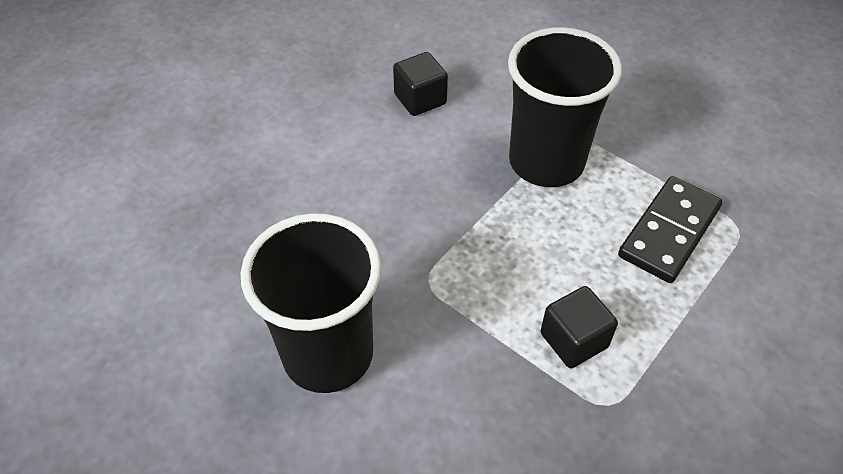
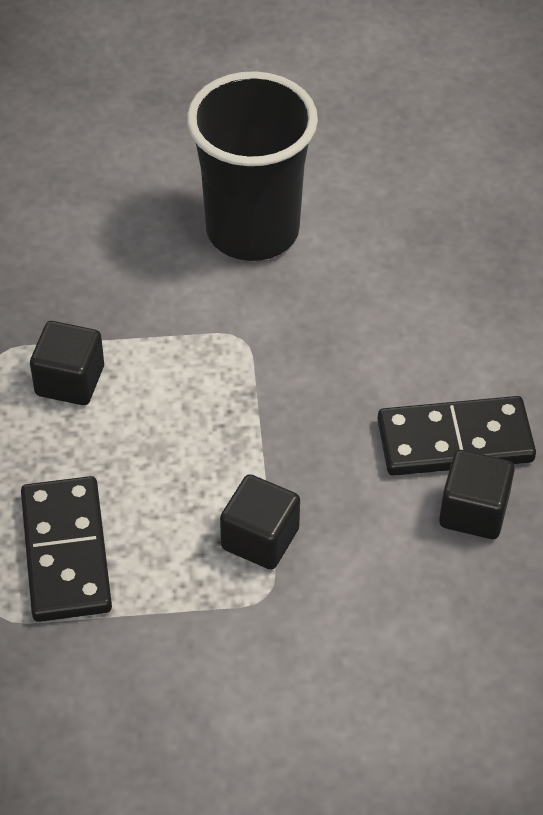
camera: 135 degrees right, 0 degrees up
black cup [508,27,622,187] -> black cube [220,474,300,570]
none -> black domino [377,396,536,476]

